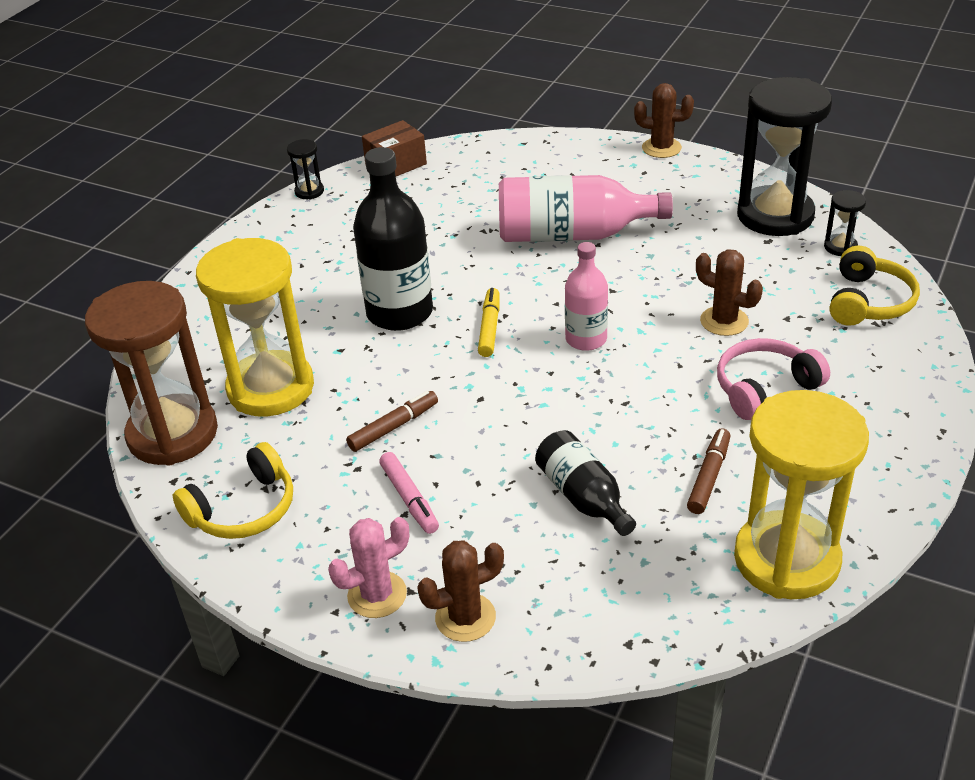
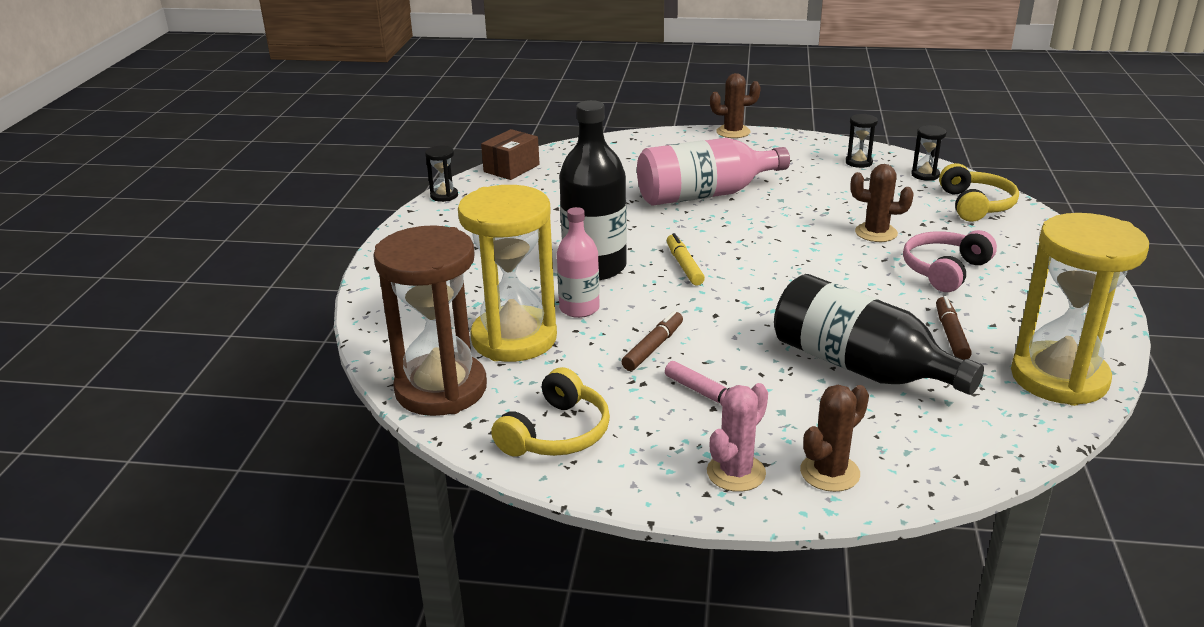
camera: 20 degrees left, 10 degrees down
black bottle [535,430,636,536] -> black bottle [774,274,984,395], size x1.68
pink bottle [565,242,608,351] -> pink bottle moved to [557,207,600,318]
black hourglass [737,77,832,236] -> black hourglass [846,114,878,168], size x0.41

